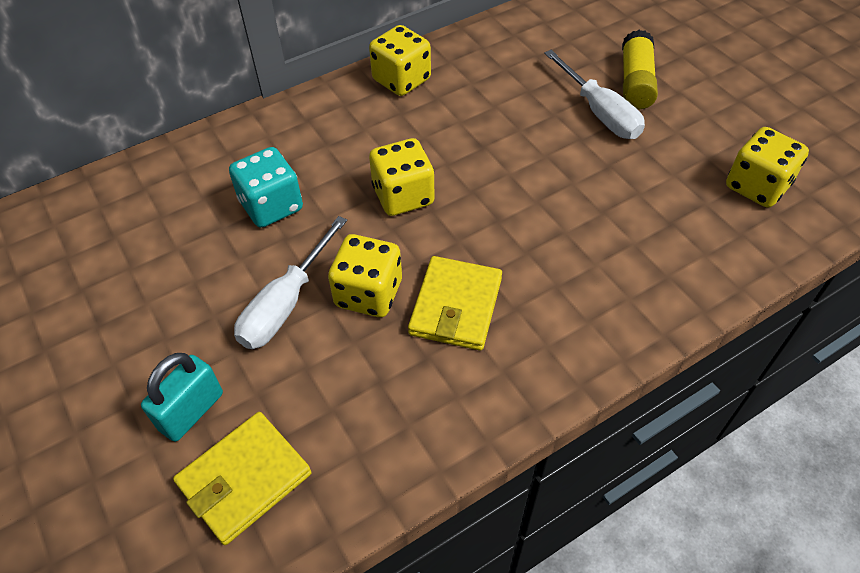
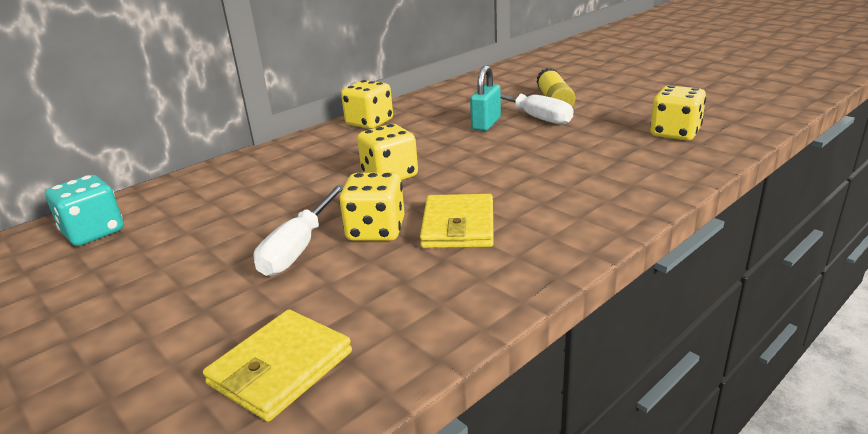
camera: 10 degrees left, 25 degrees down
turquoise padlock [141,353,223,442] -> turquoise padlock moved to [470,65,501,131]
turquoise dice [229,147,303,228] -> turquoise dice moved to [45,175,124,246]

